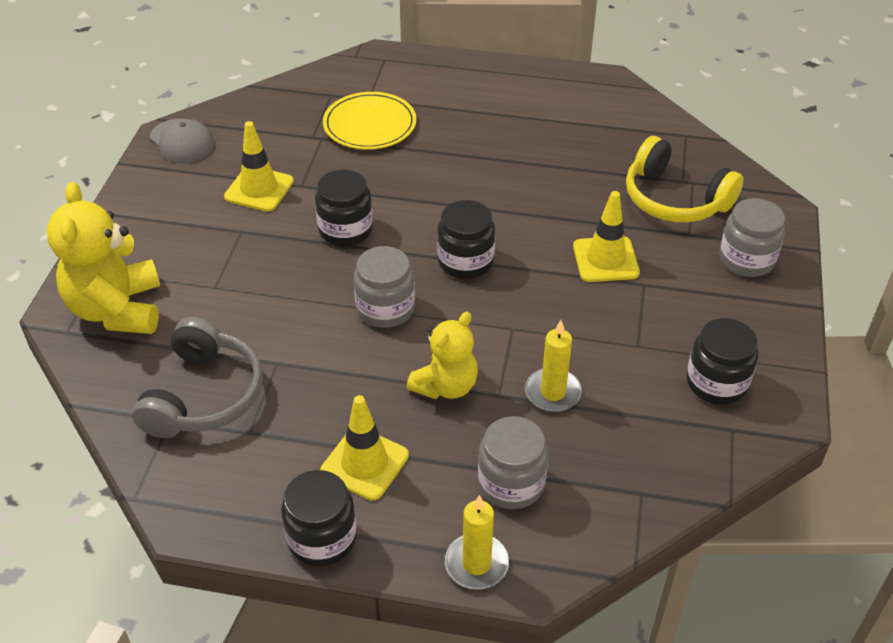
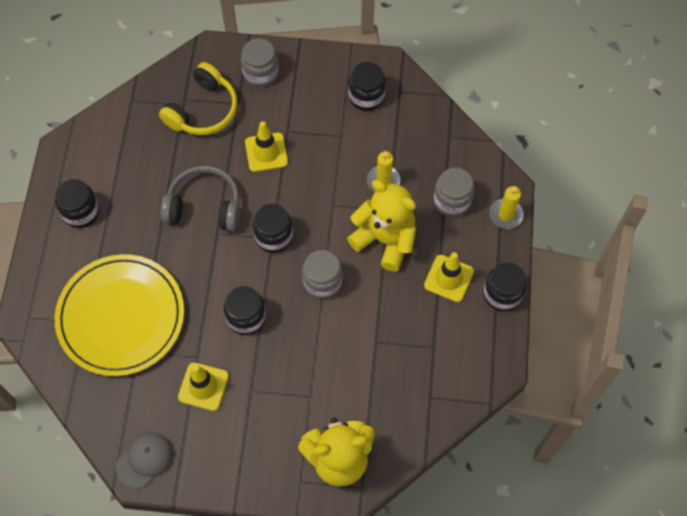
camera: 95 degrees left, 20 degrees up
grey headphones [132,317,263,438] -> grey headphones moved to [161,166,240,231]
yellow plate [323,92,416,150] -> yellow plate [55,254,184,376], size x1.72
yellow teddy bear [407,312,478,399] -> yellow teddy bear [347,180,416,271], size x1.56
none -> black jar [55,179,99,228]

